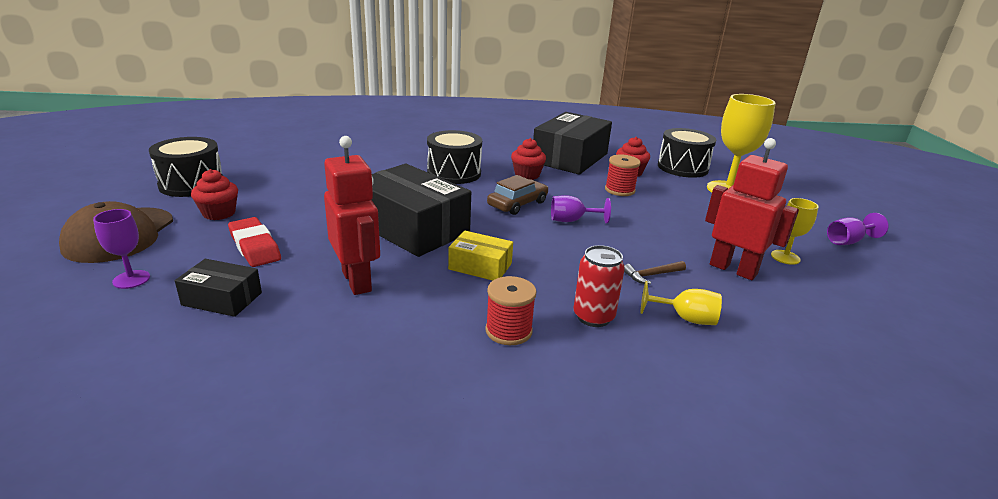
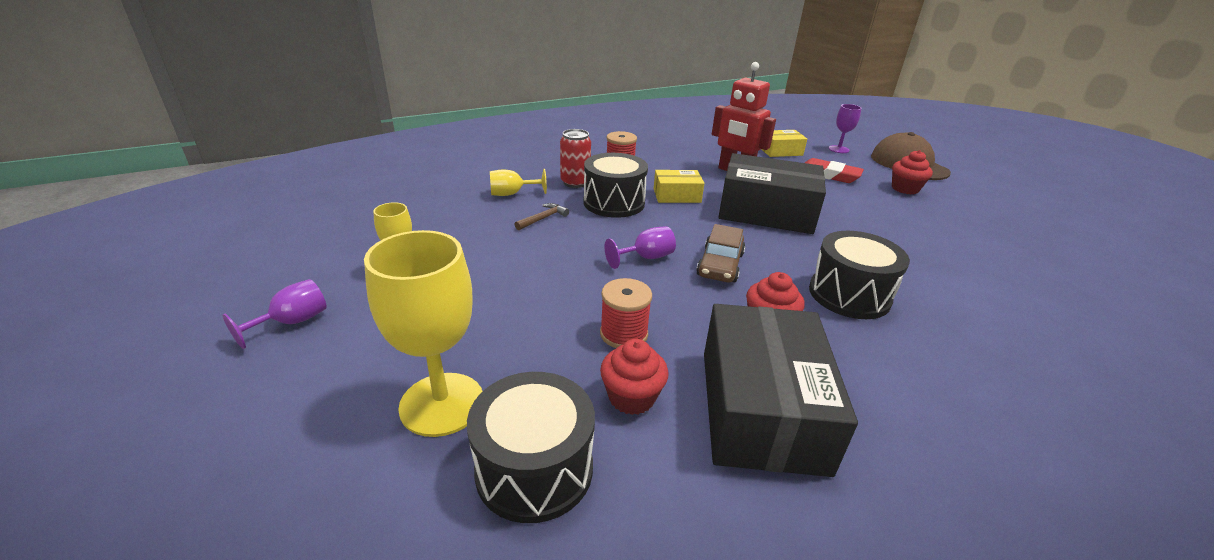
camera: 155 degrees right, 5 degrees up
black drum [149,137,223,197] -> black drum moved to [584,153,648,218]
black box [175,259,262,317] -> yellow box [761,130,807,157]
red robot [705,138,799,280] -> none

